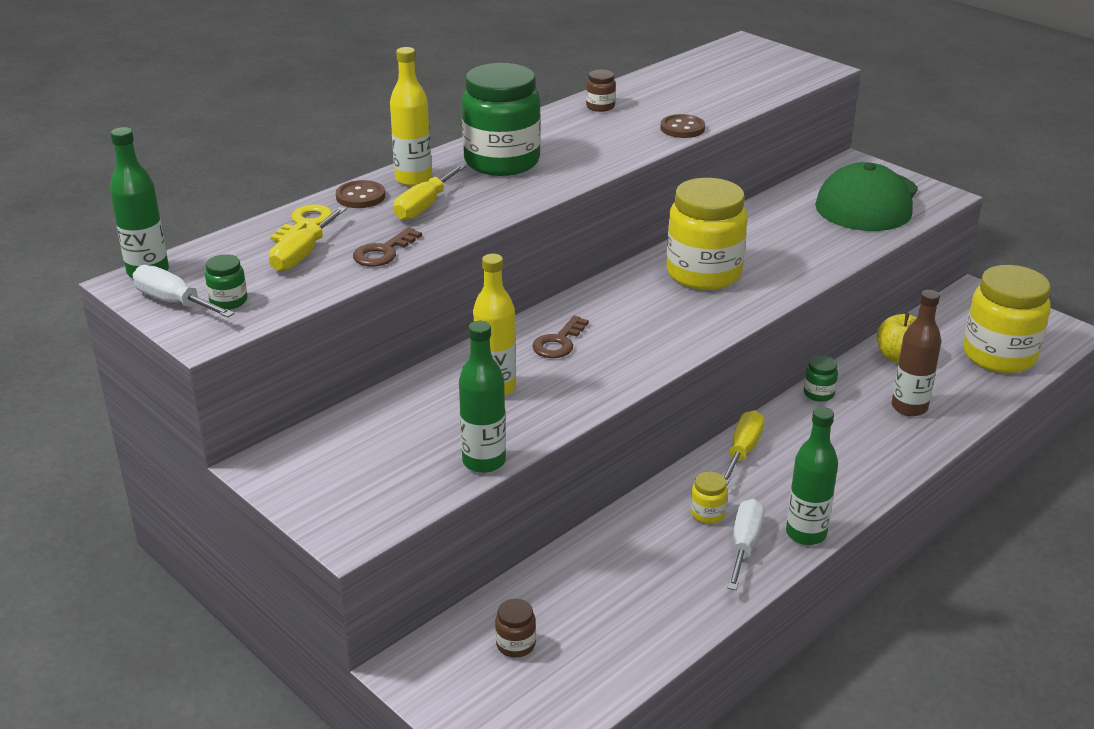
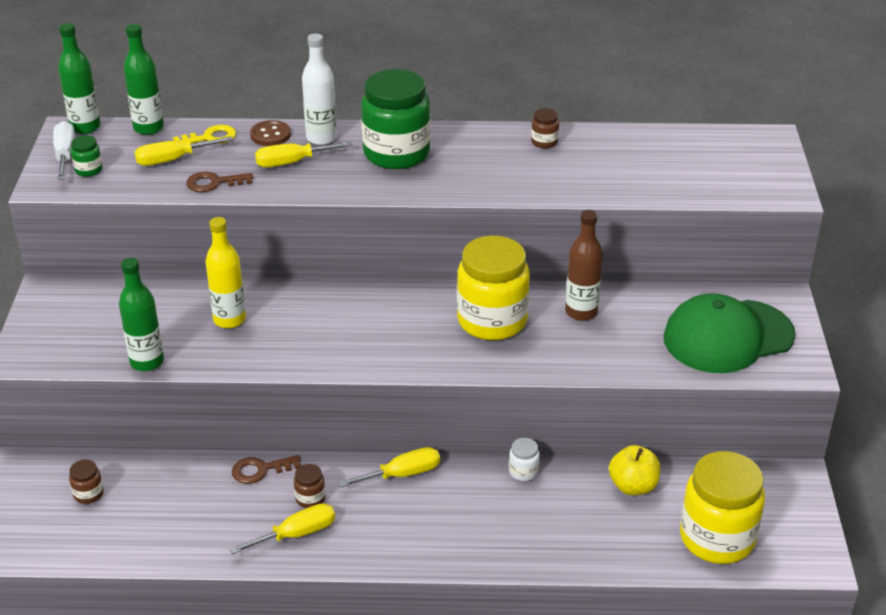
camera: 45 degrees right, 5 degrees up
yellow bottle [390,47,432,186] -> white bottle [302,33,337,145]
brown key [532,316,589,358] -> brown key moved to [232,455,301,484]
brown button [660,114,705,138] -> none
yellow jar [690,472,728,524] -> brown jar [294,464,325,508]
white screwdriver [727,499,765,590] -> yellow screwdriver [230,503,335,554]
green bottle [786,407,838,545] -> green bottle moved to [124,24,164,135]
green jar [804,356,838,402] -> white jar [509,438,540,481]
brown bottle [892,290,941,416] -> brown bottle moved to [565,210,603,321]

